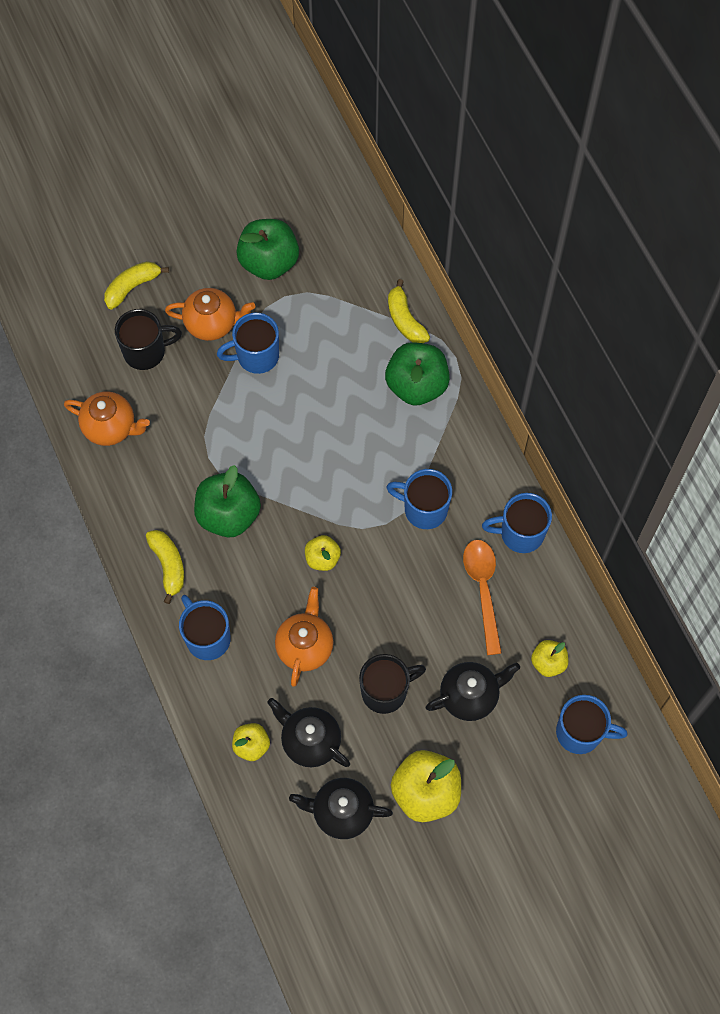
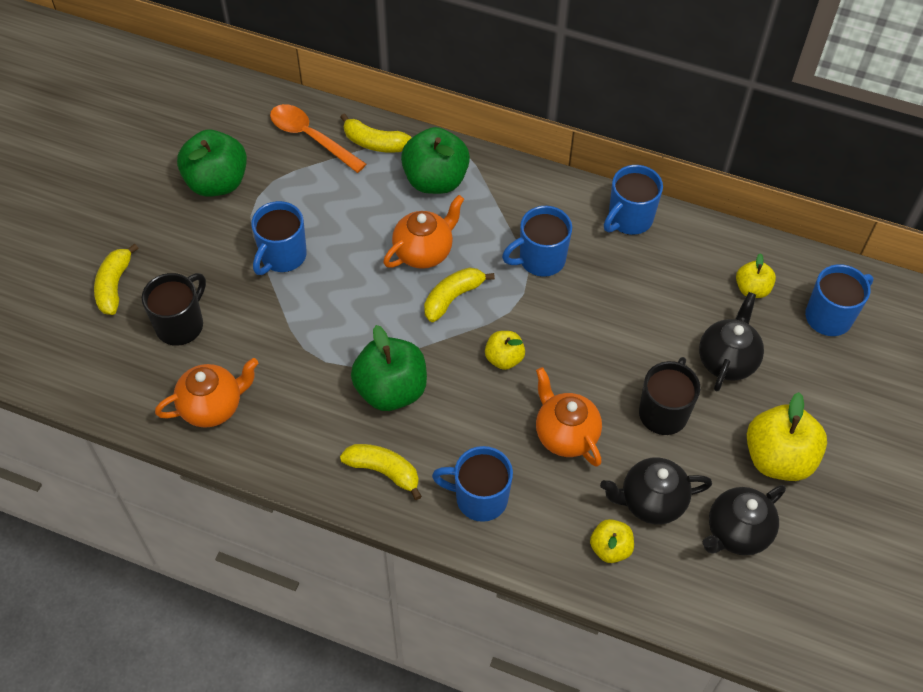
camera: 45 degrees left, 10 degrees down
orange teapot [165,288,255,341] -> orange teapot moved to [383,195,464,269]
orange spoon [463,540,502,655] -> orange spoon moved to [270,104,366,173]
none -> yellow banana [424,267,495,322]

